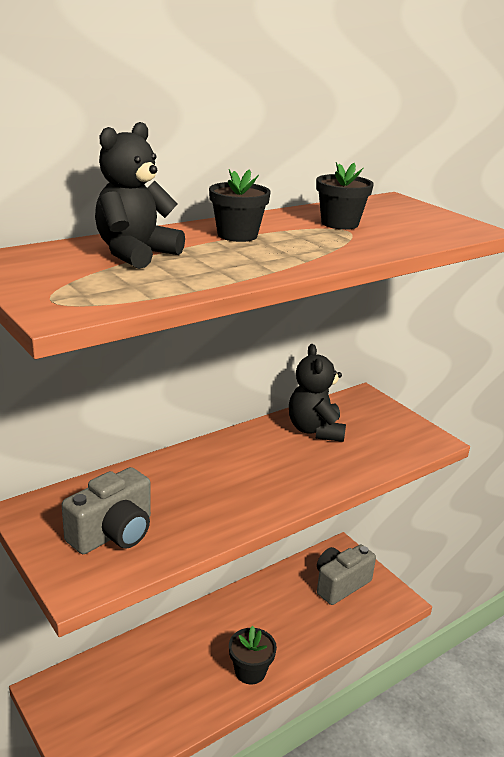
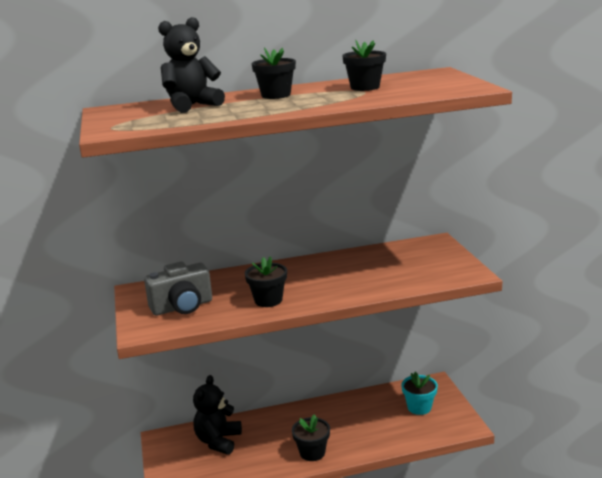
camera: 25 degrees right, 5 degrees down
black teddy bear [289,344,346,442] -> black teddy bear moved to [193,375,242,455]
grey camera [317,545,376,605] -> turquoise flower pot [401,372,438,415]
none -> black flower pot [245,256,287,307]

